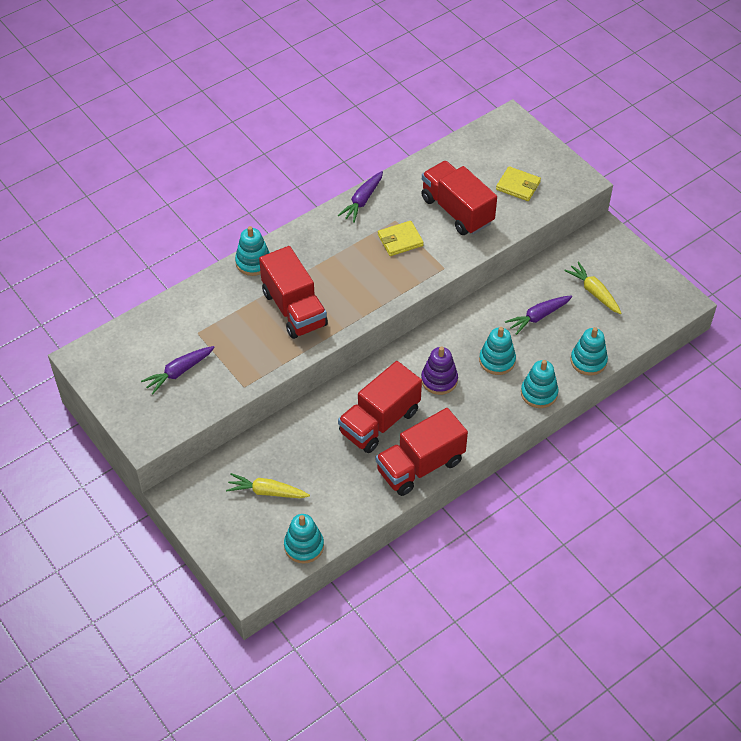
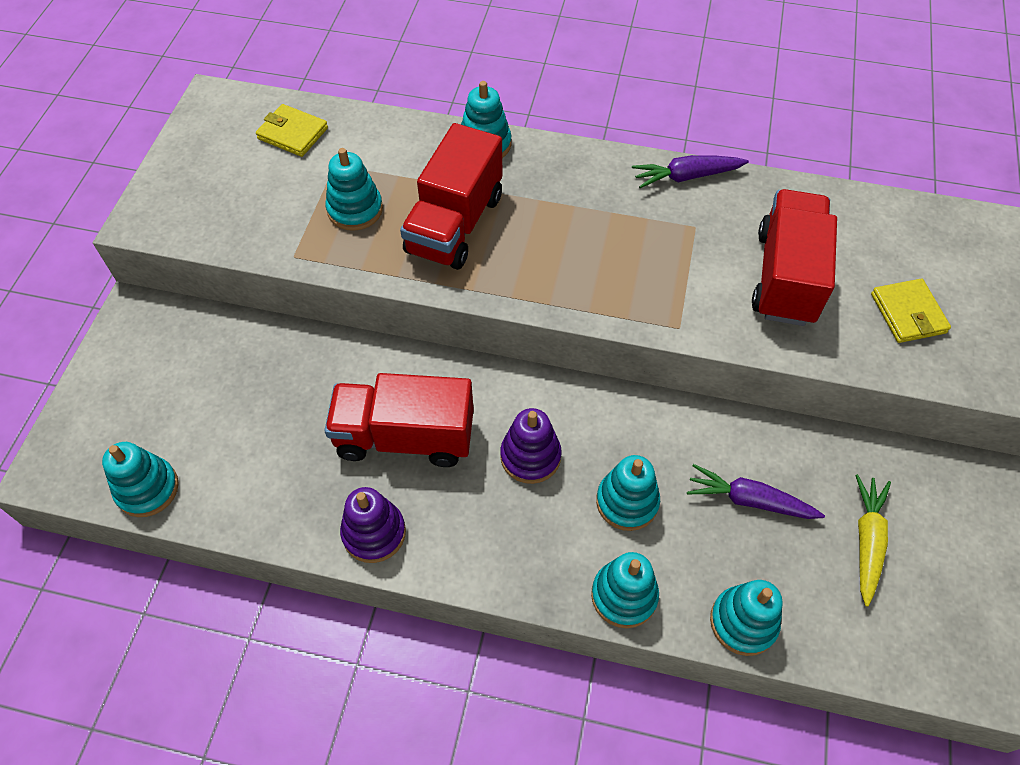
camera: 50 degrees right, 5 degrees up
purple carrot [141,346,215,395] -> none
yellow carrot [226,473,310,498] -> none
red truck [376,408,468,496] -> purple stacking toy [340,487,406,563]
yellow wallet [378,221,424,256] -> yellow wallet moved to [256,104,328,157]
none -> turquoise stacking toy [325,148,383,231]

